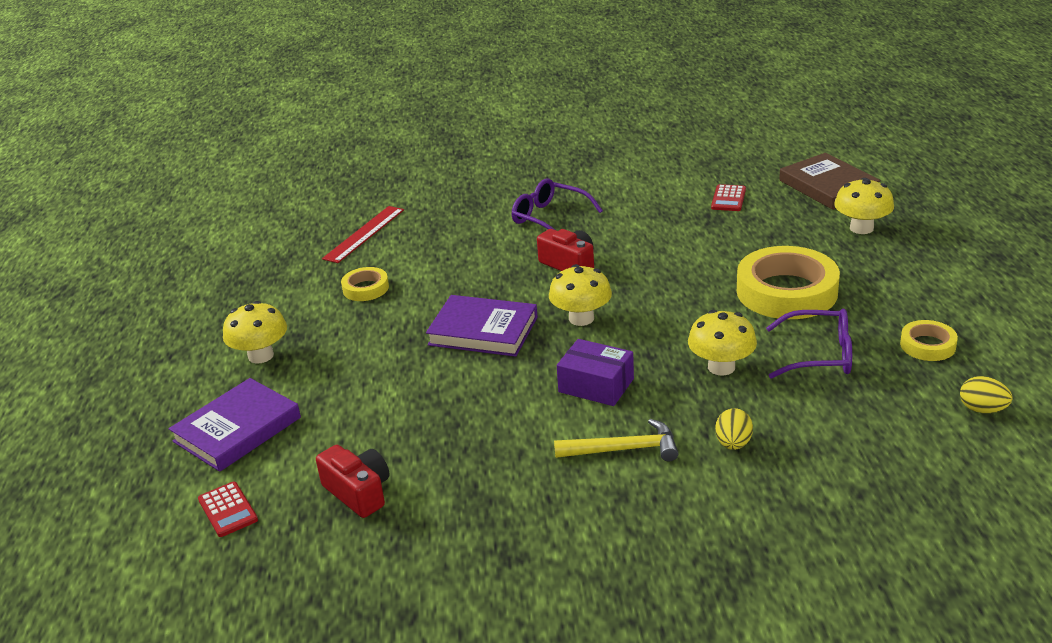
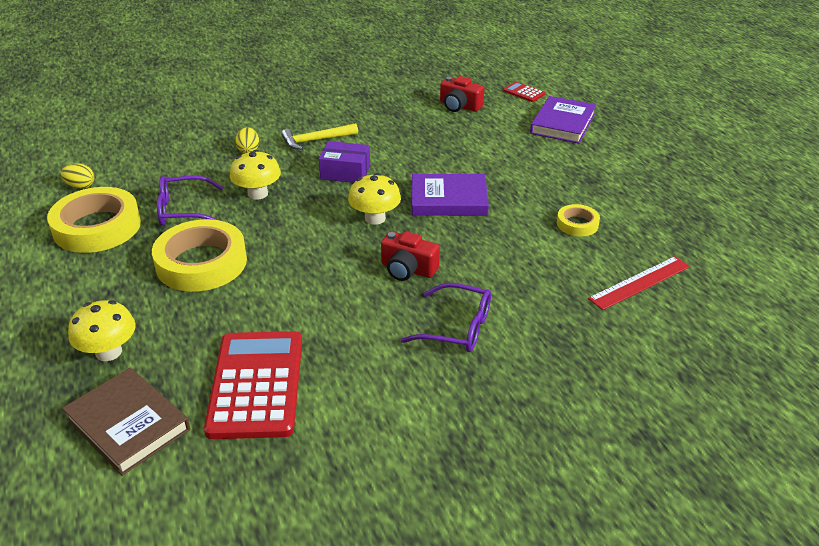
camera: 160 degrees right, 5 degrees up
yellow mushroom [223,301,287,364] -> none
red ruler [322,206,404,263] -> red ruler turned 45 degrees clockwise [588,256,690,310]
red calculator [711,184,746,211] -> red calculator [204,331,302,439], size x2.32
yellow tape [900,320,958,361] -> yellow tape [47,187,141,253], size x2.03

